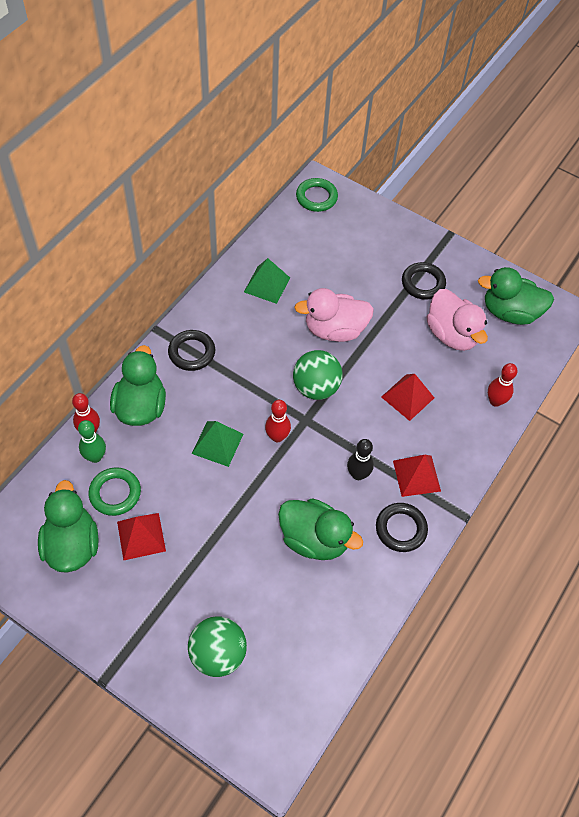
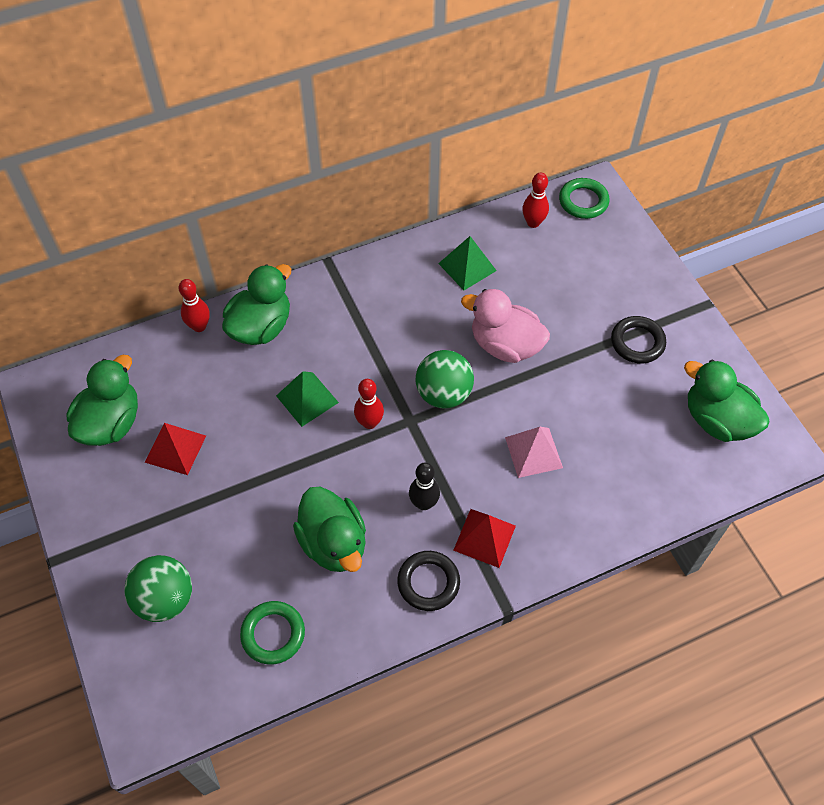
camera: 35 degrees right, 0 degrees up
green bowling pin [78,420,106,463] -> none
green ring [88,467,141,516] -> green ring moved to [240,601,305,664]
black ring [168,330,215,371] -> none
red pyramid [381,374,434,421] -> pink pyramid [505,427,563,478]
pink duck [427,289,488,351] -> none
red bowling pin [488,363,518,407] -> red bowling pin moved to [522,173,549,228]

